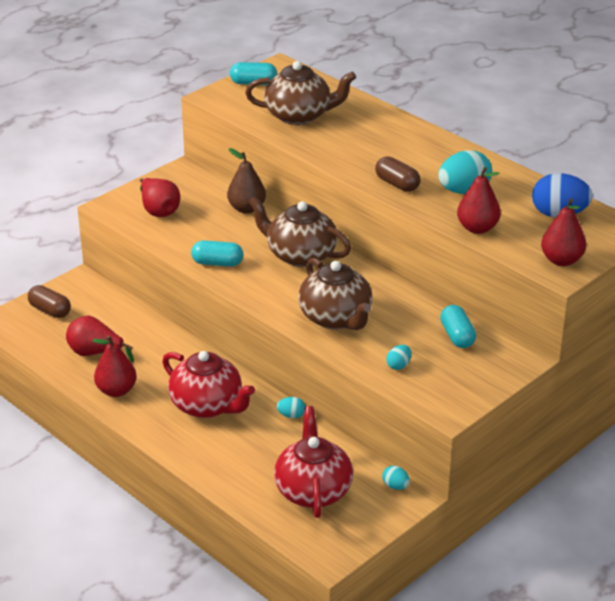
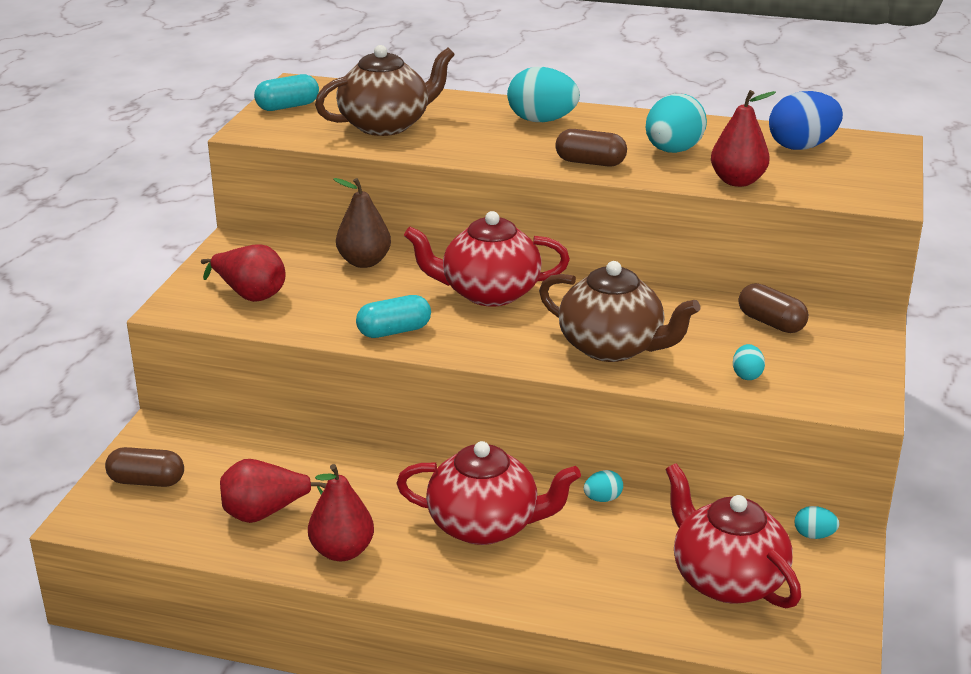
camera: 30 degrees left, 5 degrees down
brown teapot [248,196,351,267] -> red teapot [404,211,570,307]
turquoise capsule [440,305,476,348] -> brown capsule [739,283,809,333]
red pear [541,199,586,266] -> none
none -> turquoise egg [507,67,580,122]

